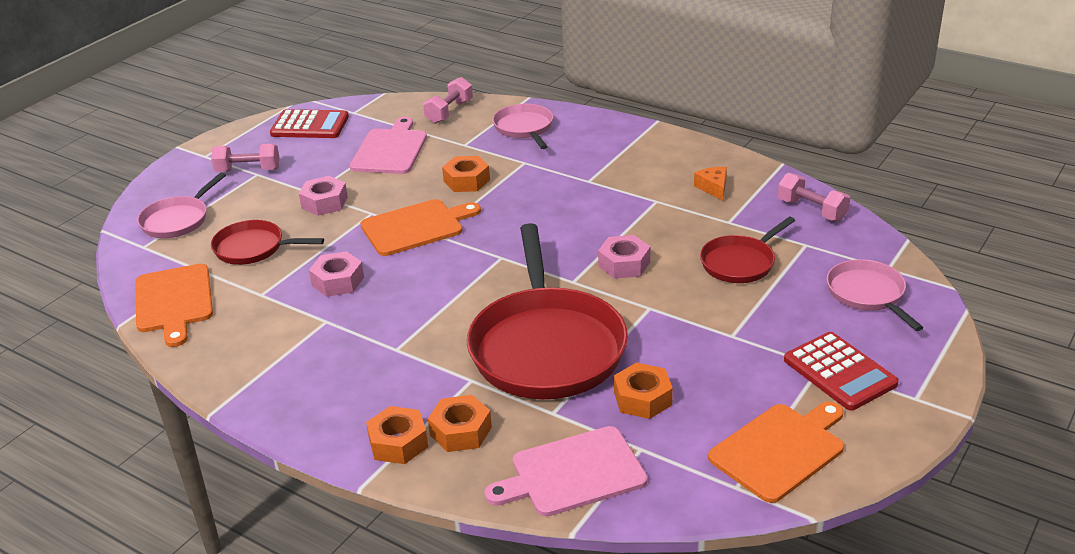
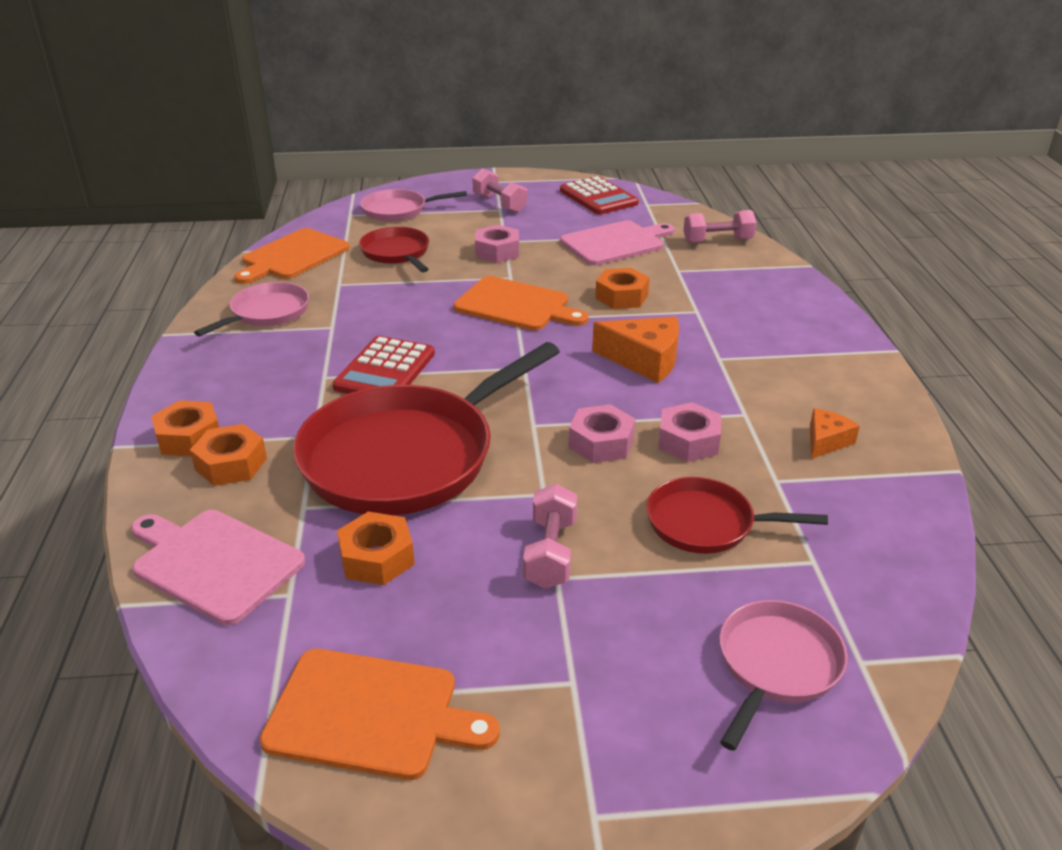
camera: 50 degrees right, 0 degrees up
pink nut [309,251,364,297] -> pink nut moved to [658,402,721,462]
pink pan [492,104,553,149] -> pink pan moved to [194,282,309,336]
pink dumbbell [778,173,850,222] -> pink dumbbell moved to [523,484,577,589]
red calculator [784,332,899,411] -> red calculator moved to [332,336,435,394]
none -> orange cheese [592,317,679,383]

